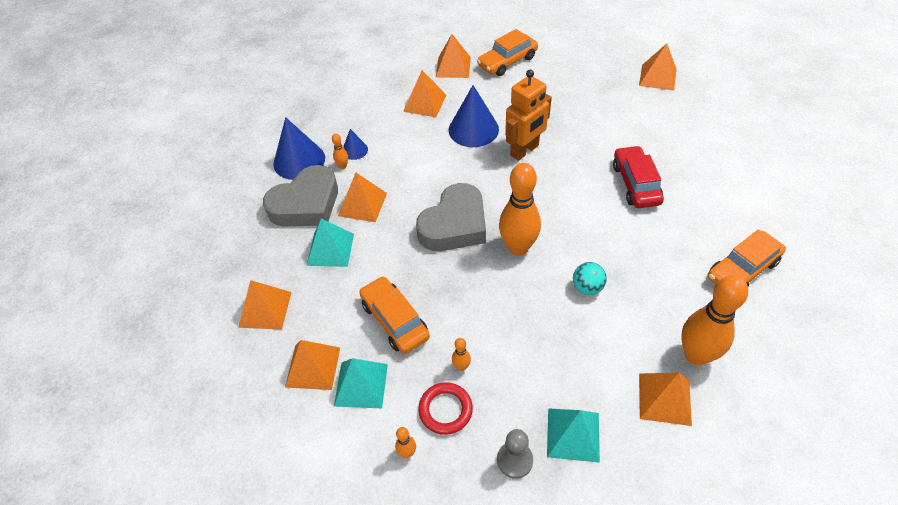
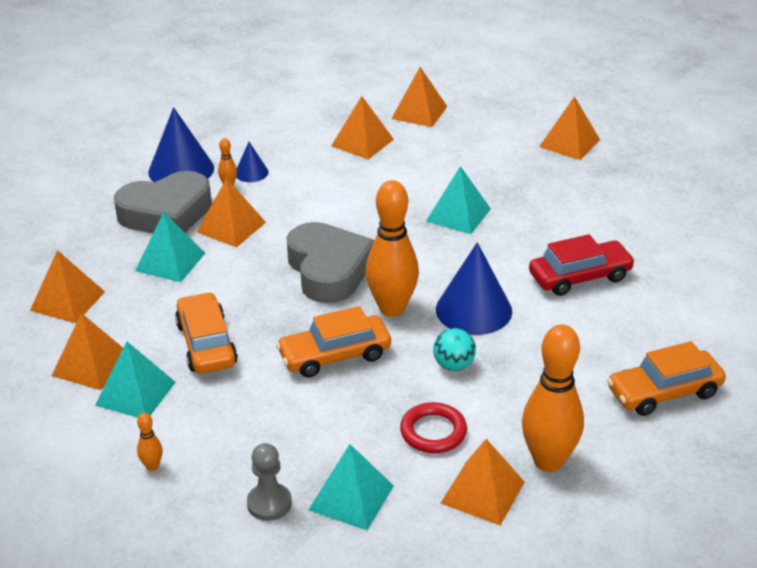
camera: 15 degrees right, 15 degrees down
grey heart [416,183,486,251] -> grey heart turned 75 degrees counterclockwise [287,222,375,303]
red ring [418,382,473,435] -> red ring moved to [400,402,467,453]
blue cone [449,85,499,147] -> blue cone moved to [436,242,512,335]
orange bowling pin [452,338,471,371] -> none
orange car [477,29,538,76] -> orange car moved to [276,306,391,378]
orange robot [505,70,552,161] -> turquoise pyramid [426,166,491,234]
red car [613,145,664,208] -> red car turned 60 degrees clockwise [529,234,635,296]
orange pyramid [639,43,677,91] -> orange pyramid moved to [539,96,600,160]

